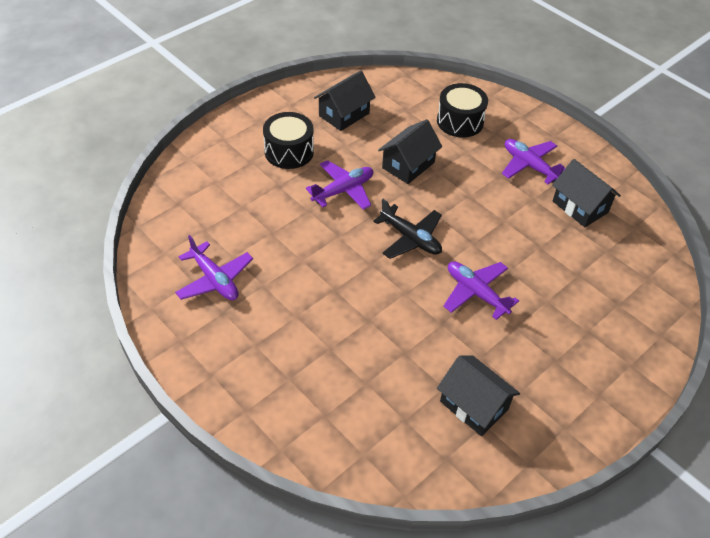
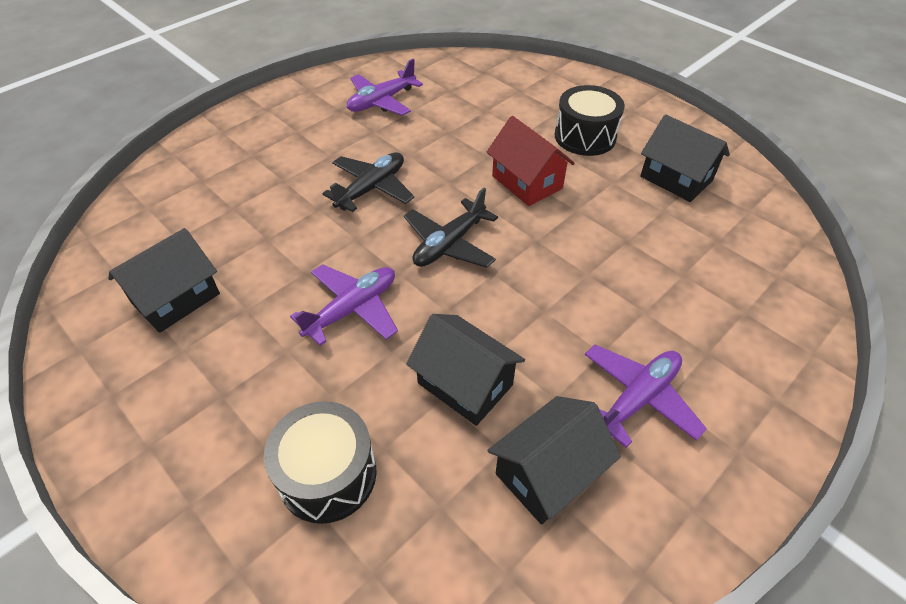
camera: 90 degrees right, 0 degrees up
purple plane [306,160,373,210] -> red house [487,116,575,206]
black house [378,119,442,184] -> black house moved to [406,314,525,426]
black drum [437,83,488,138] -> black drum moved to [264,401,377,524]
none -> black plane [322,152,414,212]

